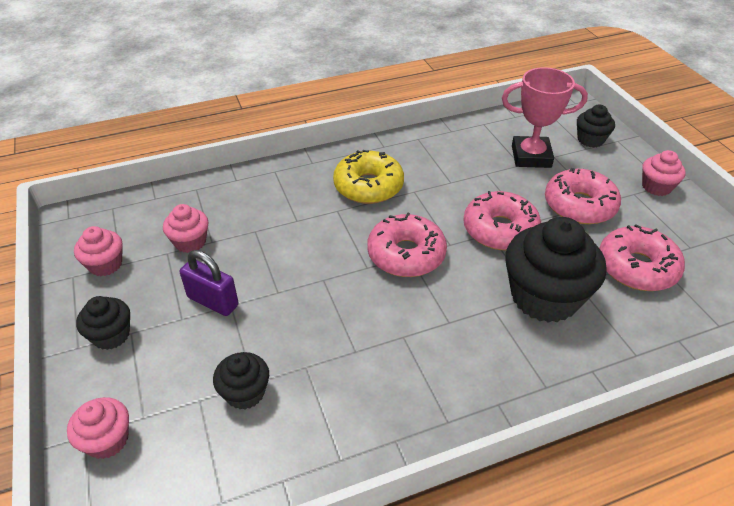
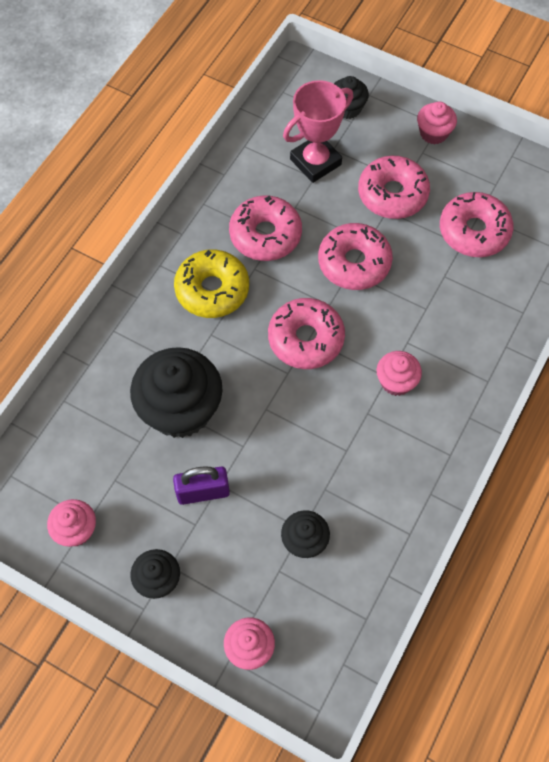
camera: 40 degrees left, 20 degrees up
pink cupcake [163,204,208,253] -> pink cupcake moved to [377,351,422,396]
black cupcake [505,217,606,323] -> black cupcake moved to [130,347,223,438]
none -> pink donut [229,196,302,261]

